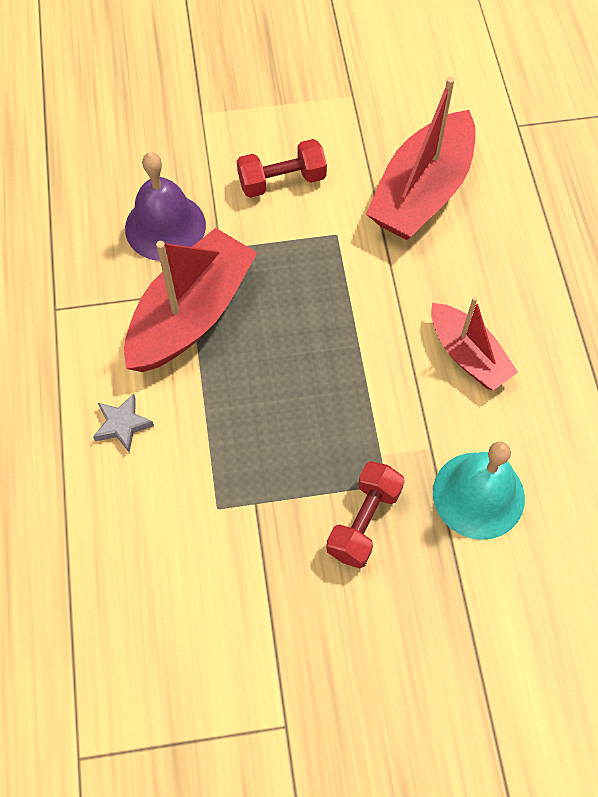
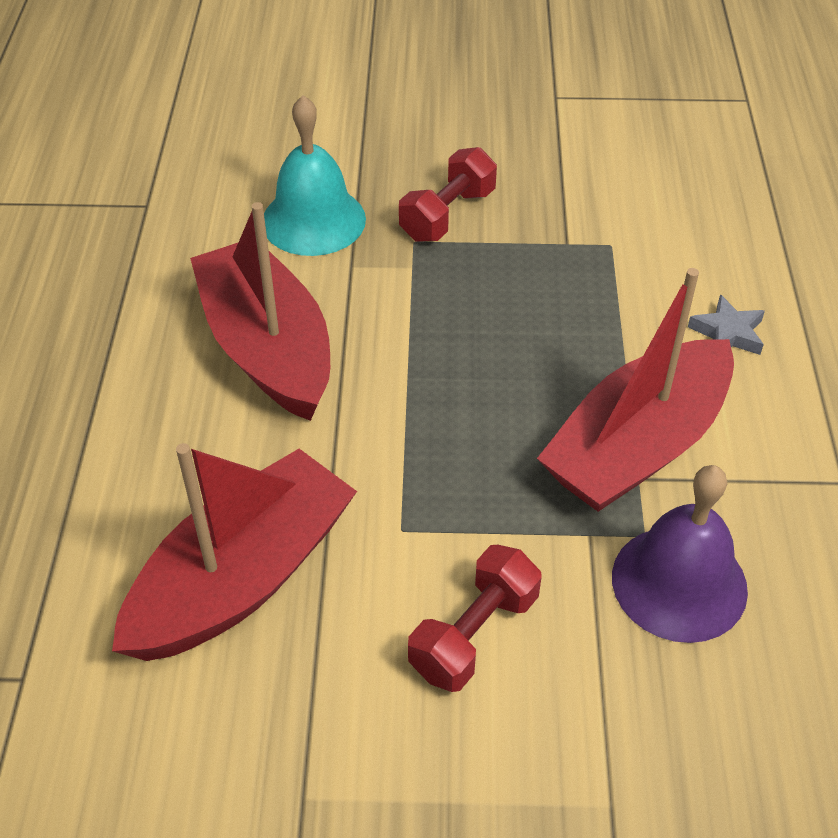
camera: 170 degrees left, 15 degrees down
red dumbbell [237,139,327,198] -> red dumbbell turned 45 degrees counterclockwise [408,545,541,692]
red boat [431,296,518,390] -> red boat [190,202,330,421], size x1.62

